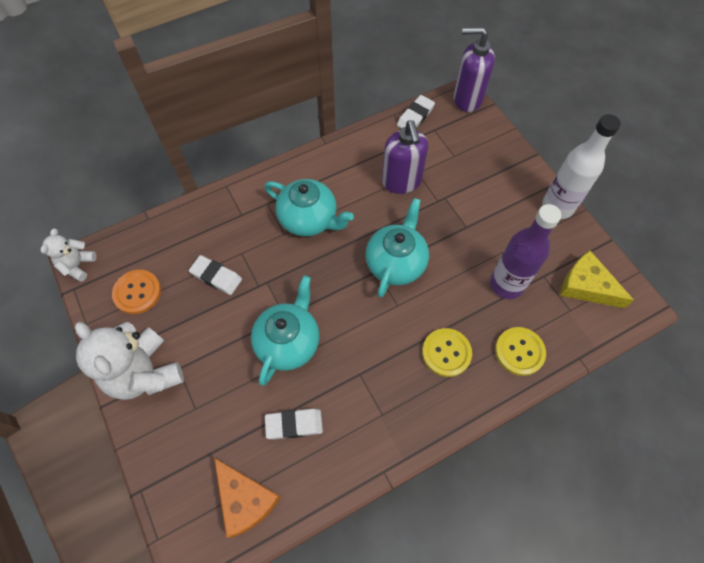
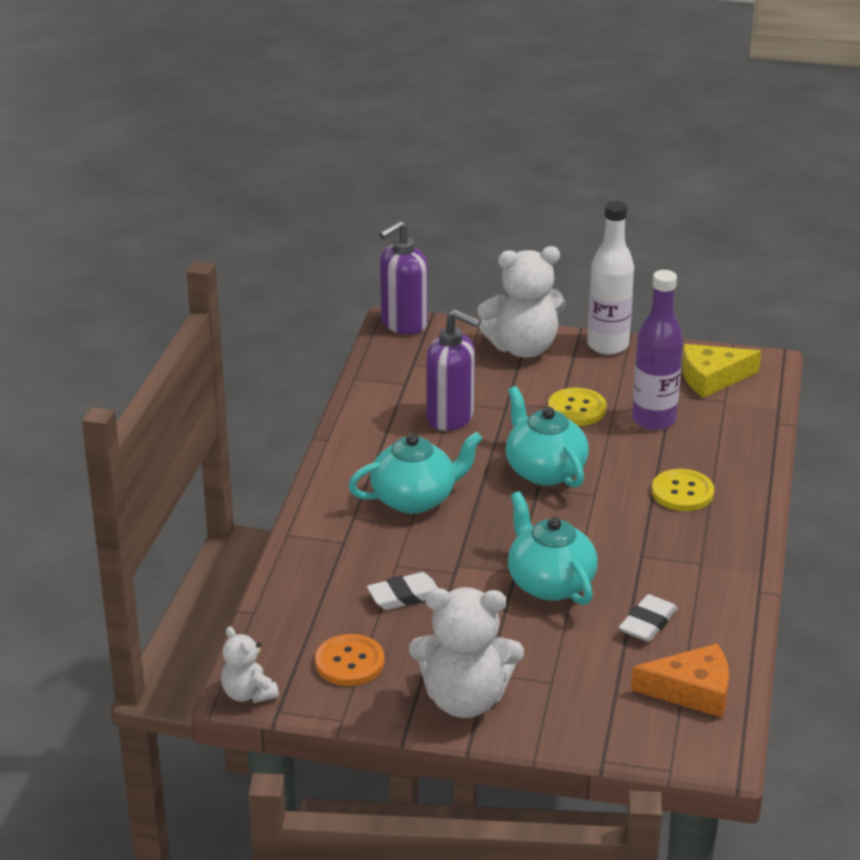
camera: 50 degrees left, 30 degrees down
white eraser [397,95,435,128] -> none
yellow button [495,327,546,376] -> yellow button moved to [548,388,607,426]
none -> white teddy bear [477,246,566,358]

